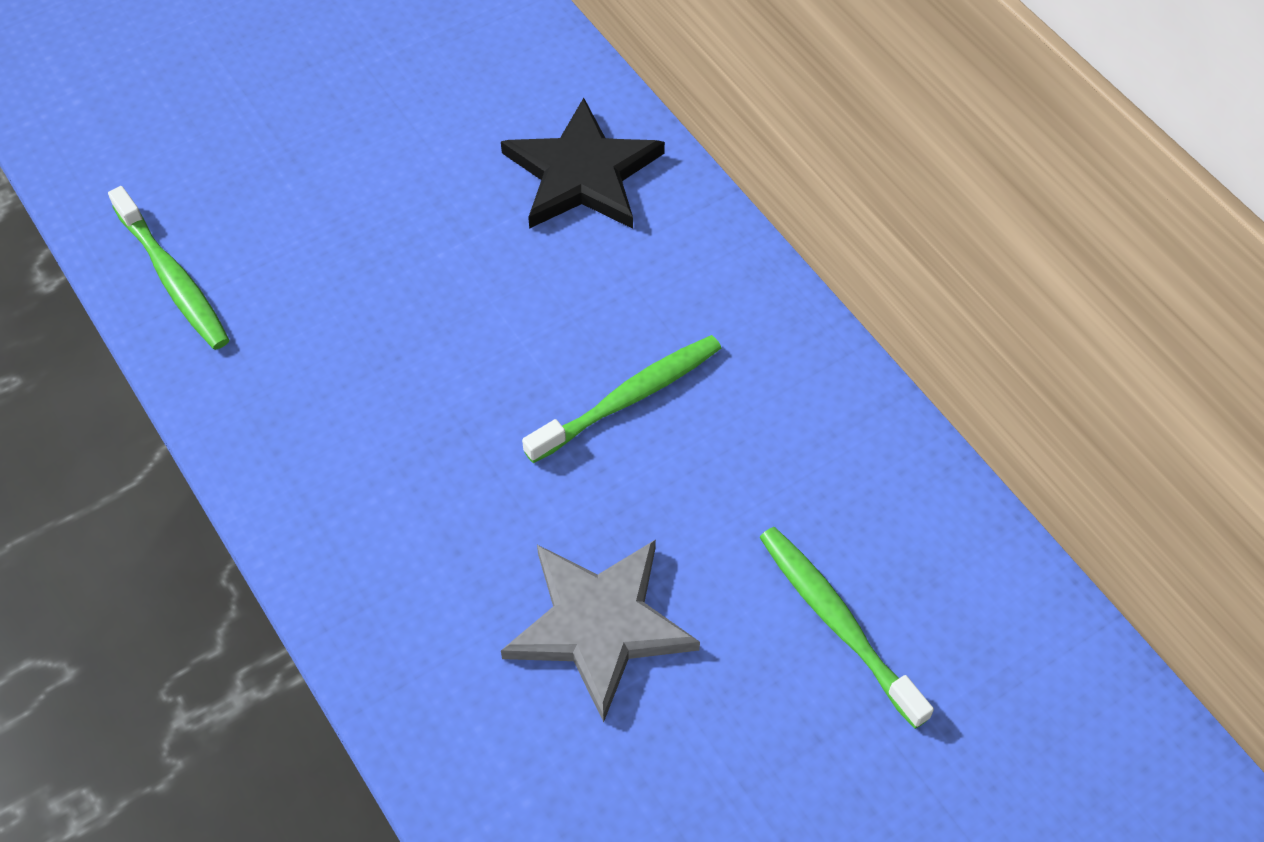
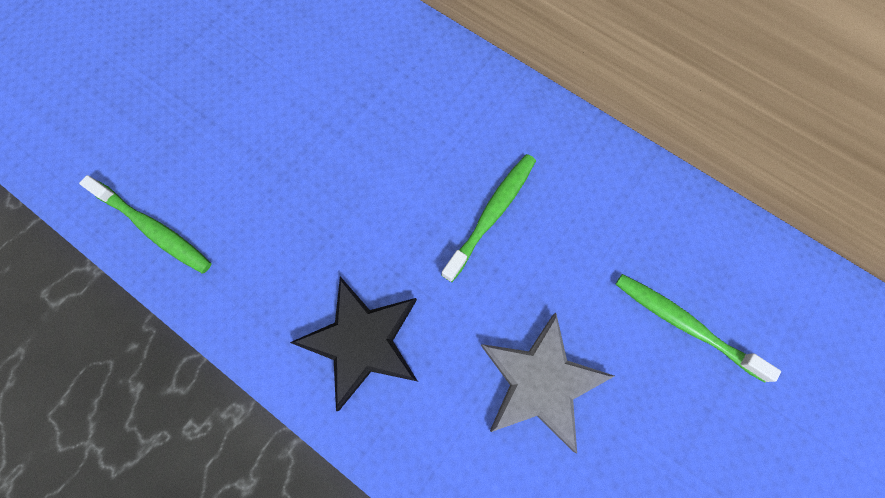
camera: 20 degrees left, 15 degrees up
black star [501,98,665,229] -> black star moved to [290,276,417,411]

